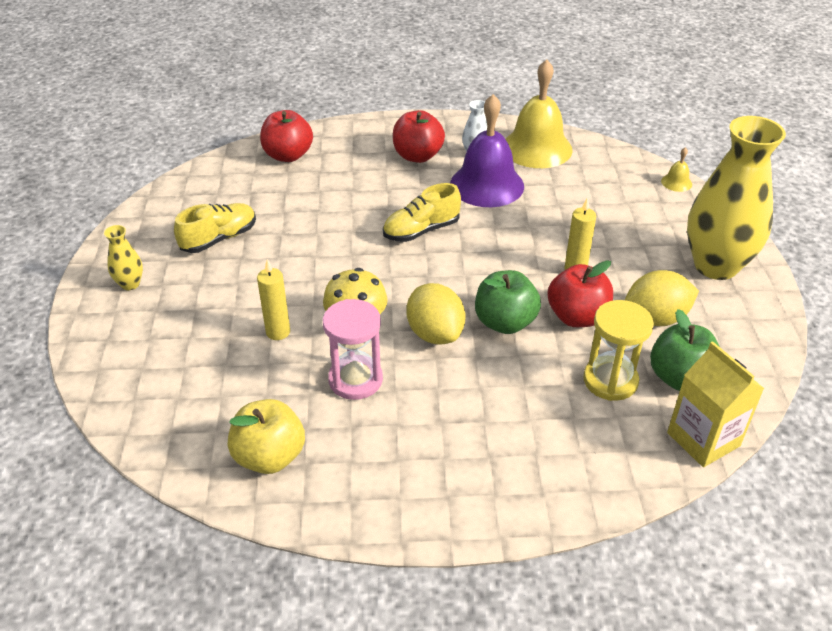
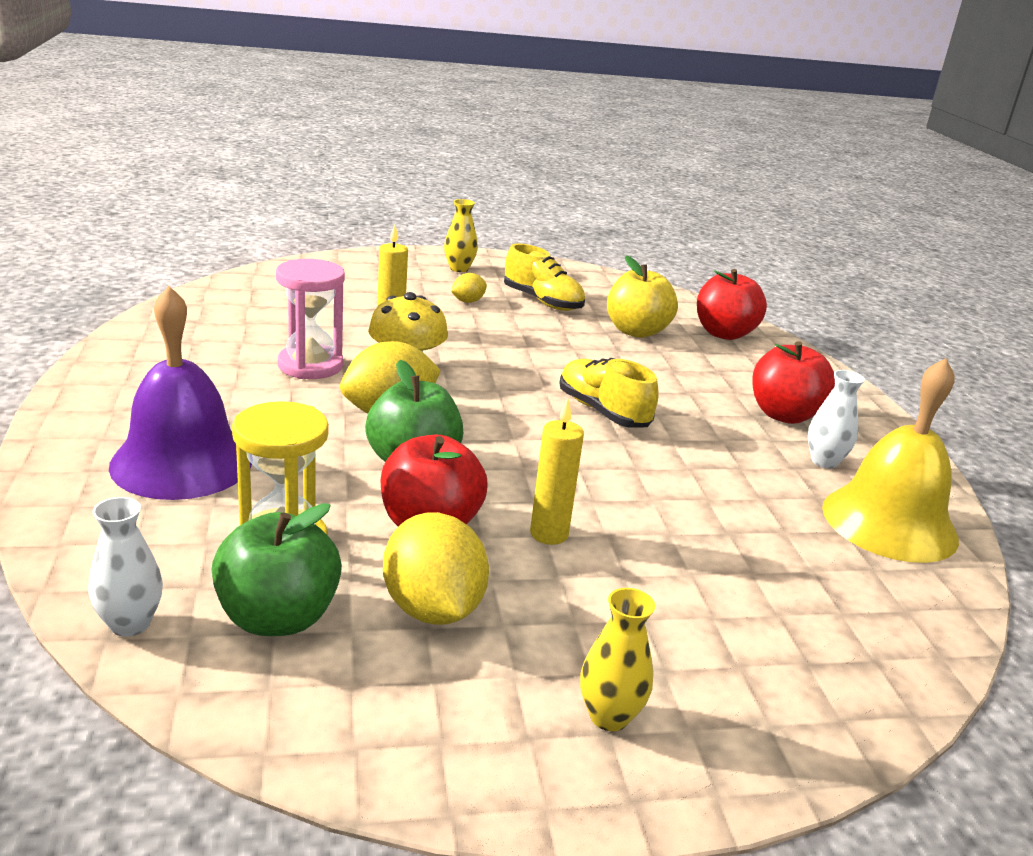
camera: 80 degrees right, 15 degrees down
yellow apple [228,399,305,474] -> yellow apple moved to [607,255,678,338]
purple bell [450,94,524,207] -> purple bell moved to [109,286,252,500]
yellow bell [661,147,692,192] -> none
yellow carton [667,341,764,467] -> white vase [88,497,163,637]
yellow vase [687,116,786,280] -> yellow vase [580,588,655,731], size x0.42
none -> yellow lemon [451,273,487,303]

